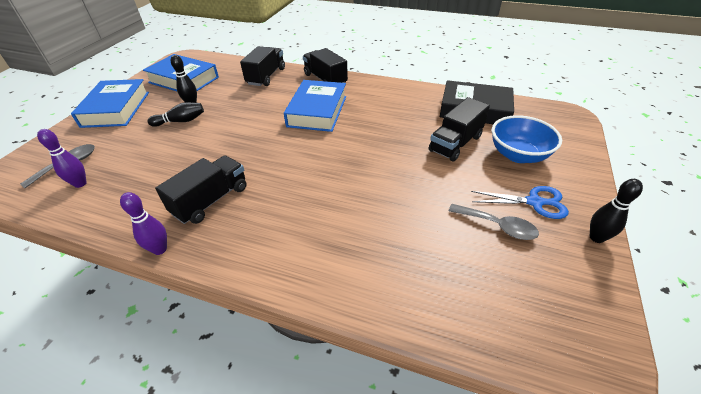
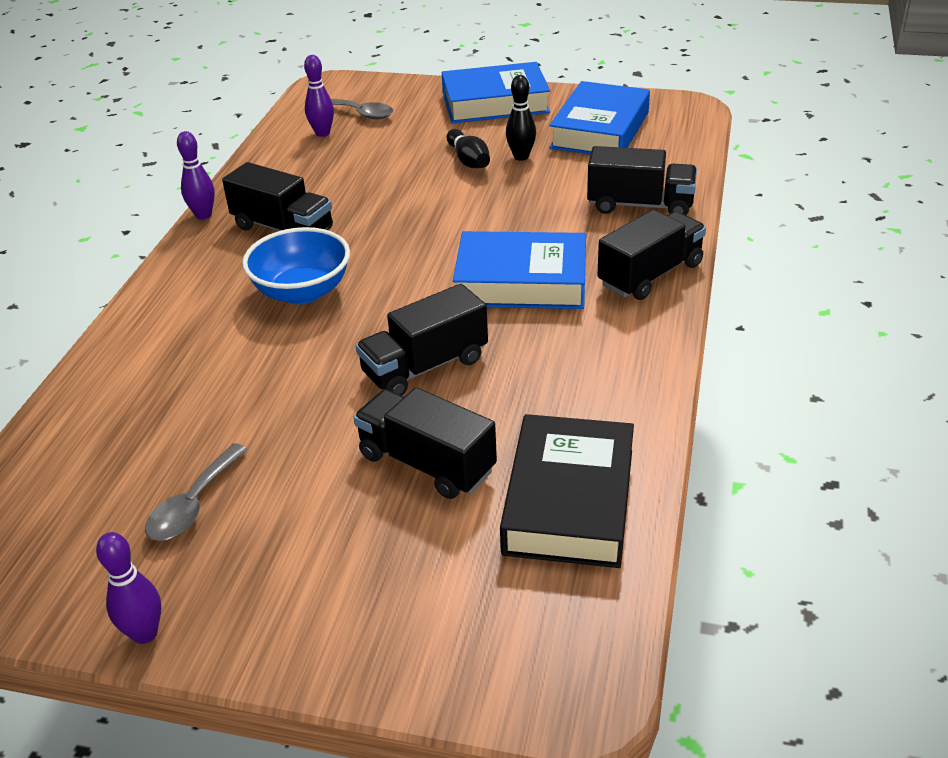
camera: 85 degrees right, 5 degrees down
blue scissors [471,186,569,219] -> none
blue bowl [492,115,562,163] -> blue bowl moved to [242,227,350,304]
black bowling pin [590,179,643,243] -> purple bowling pin [96,532,161,644]
none -> black truck [356,284,488,396]

